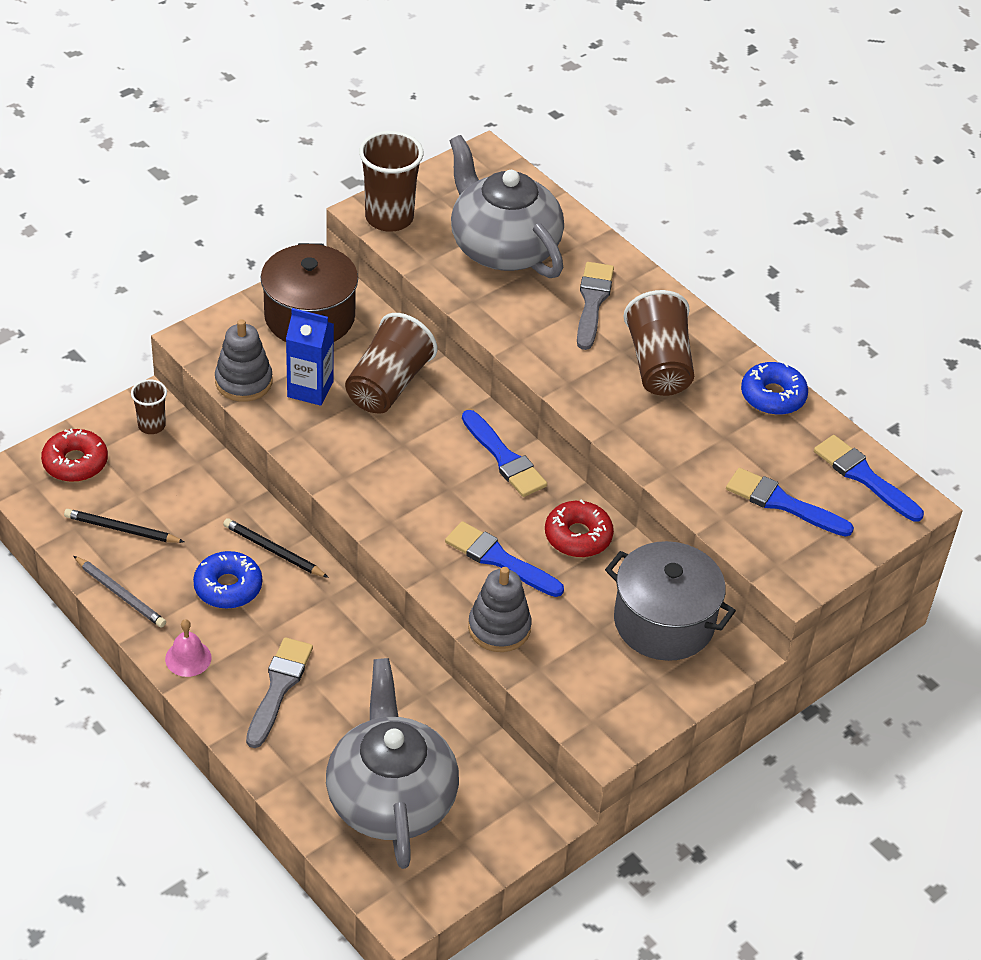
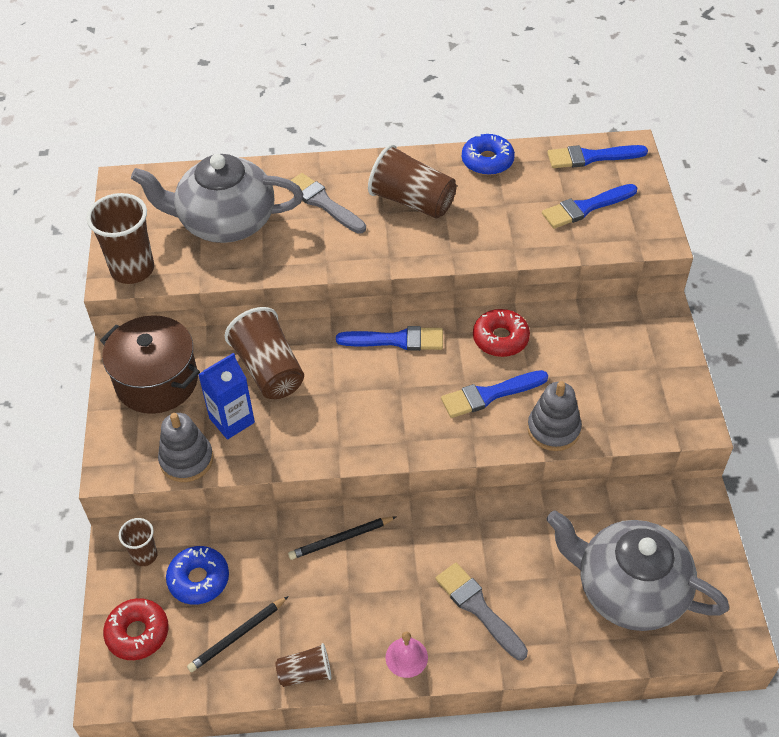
camera: 50 degrees left, 5 degrees up
grey pencil [73,556,166,628] -> brown cup [276,643,331,687]
blue donut [193,551,262,609] -> blue donut moved to [166,546,229,605]
grey pot [605,541,736,661] -> none

